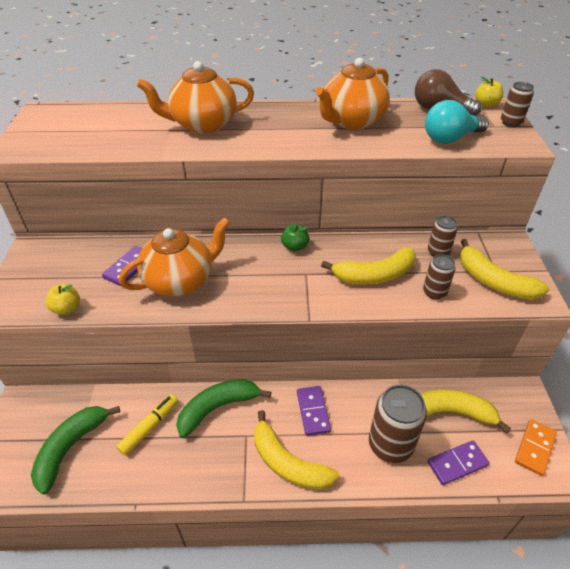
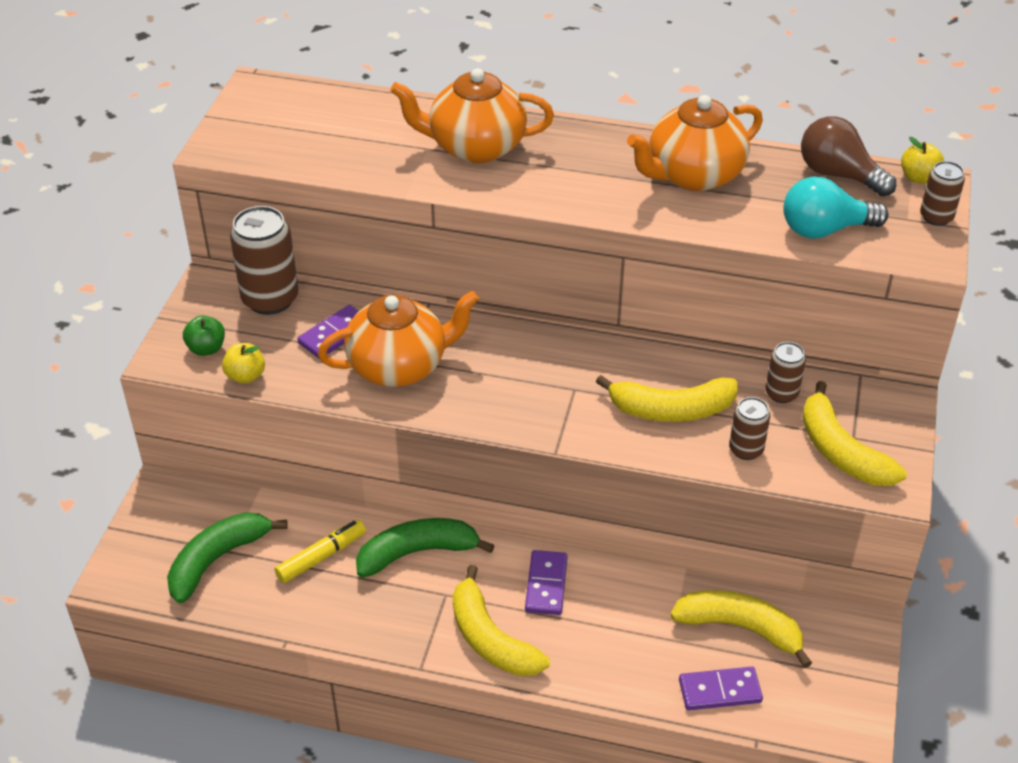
camera: 15 degrees right, 0 degrees up
green apple [281,224,309,252] -> green apple moved to [183,316,225,356]
brown can [369,385,427,463] -> brown can moved to [230,206,298,315]
orange domino [515,419,557,476] -> none

